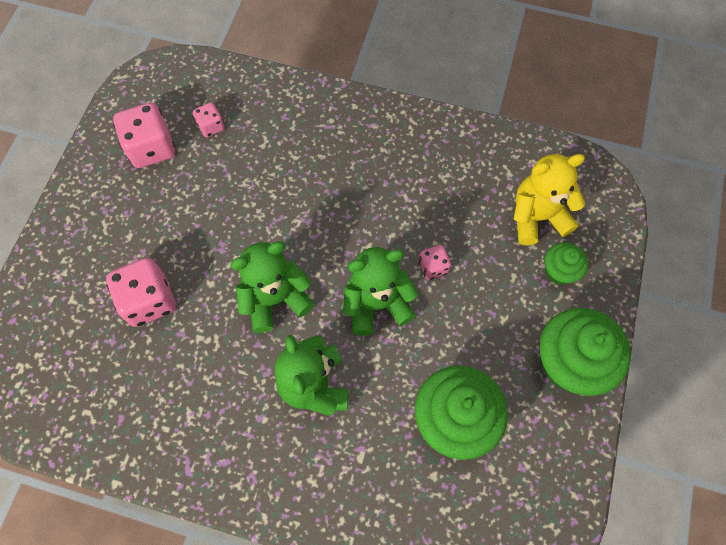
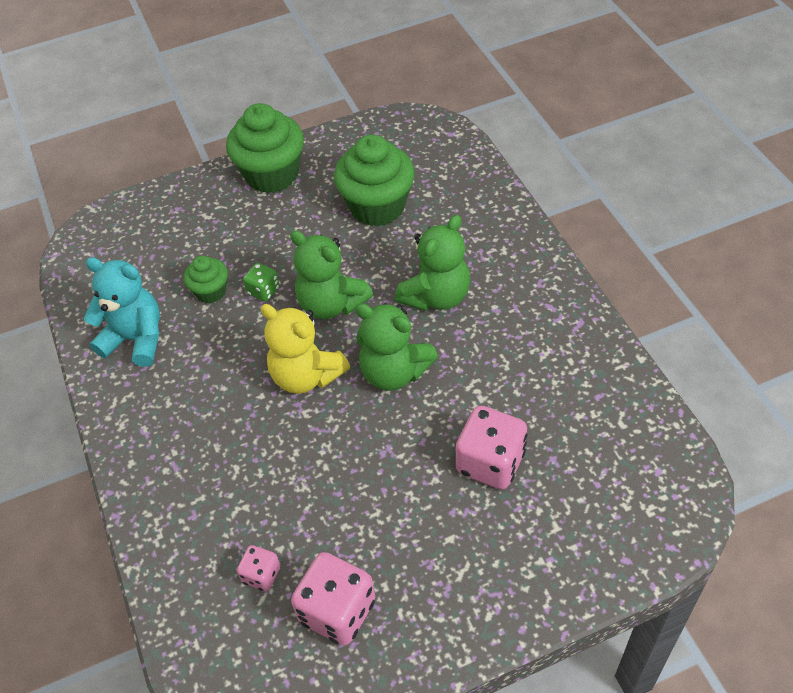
camera: 125 degrees left, 15 degrees down
pink dice [419,245,451,280] -> green dice [243,263,279,302]
yellow teddy bear [514,154,585,245] -> yellow teddy bear moved to [261,304,350,394]
green cupcake [545,243,588,285] -> green cupcake moved to [184,256,228,303]
none -> turquoise teddy bear [84,257,160,367]

